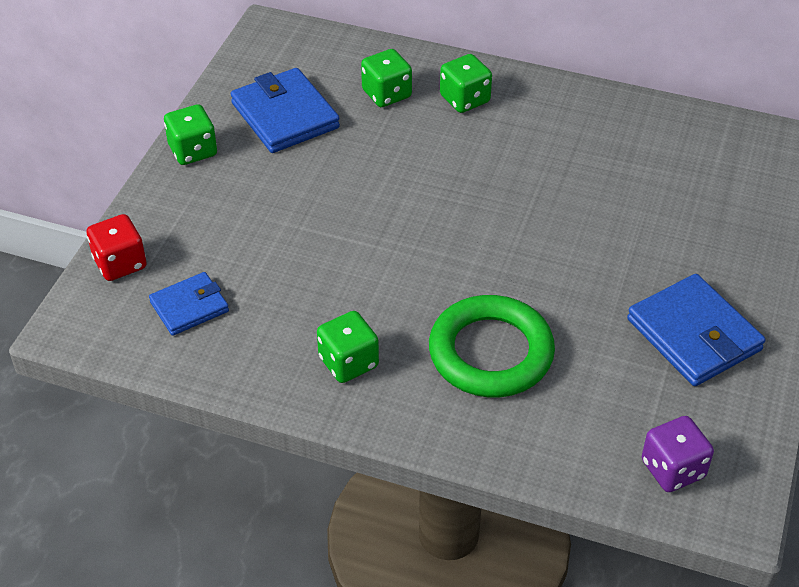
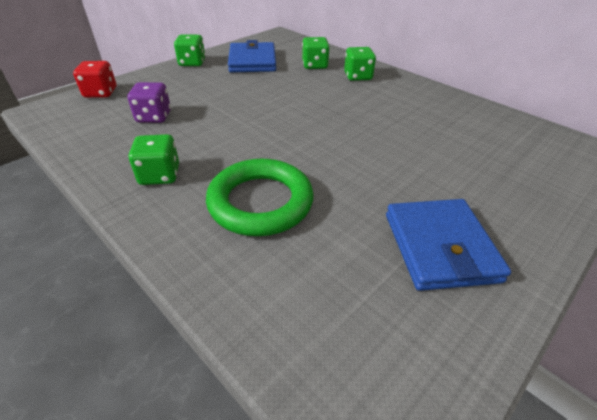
camera: 25 degrees right, 5 degrees down
blue wallet [149,272,229,336] -> none
purple dice [642,416,714,492] -> purple dice moved to [127,82,171,123]

